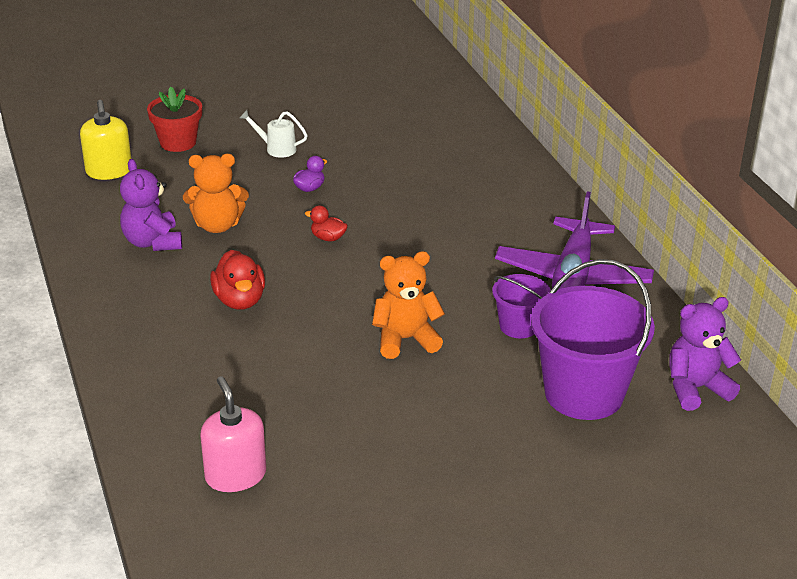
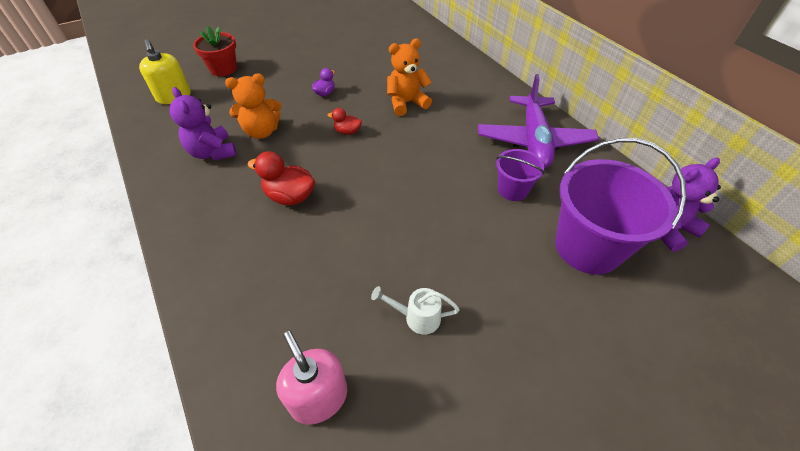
camera: 10 degrees left, 15 degrees up
red duck [210,250,265,310] -> red duck turned 135 degrees clockwise [248,151,315,205]
white watering can [240,110,308,158] -> white watering can moved to [371,286,460,335]
orange teddy bear [372,251,445,359] -> orange teddy bear moved to [387,38,432,116]

